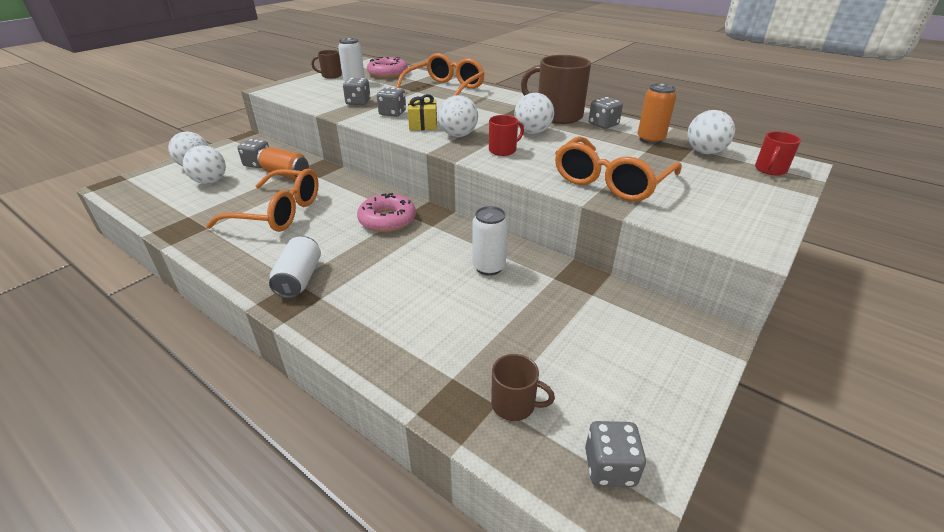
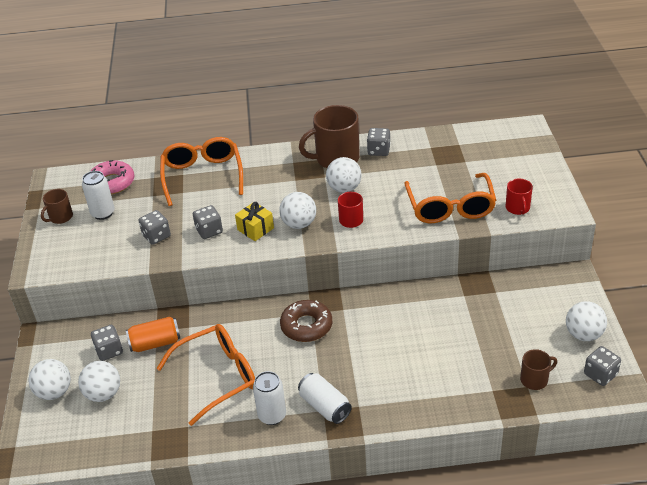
camera: 40 degrees left, 5 degrees up
pink donut [357,193,416,232] -> brown donut [280,300,332,342]
white can [472,206,508,276] -> white can moved to [253,371,286,425]
orange can [638,83,676,144] -> none
white ball [687,110,735,154] -> white ball moved to [566,301,607,341]
red mug [755,131,801,175] -> red mug moved to [506,179,533,215]

